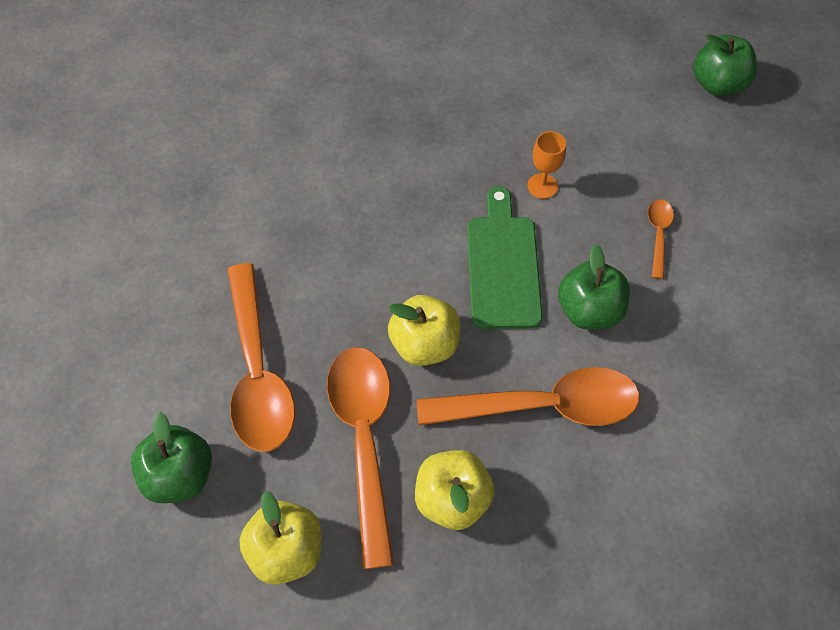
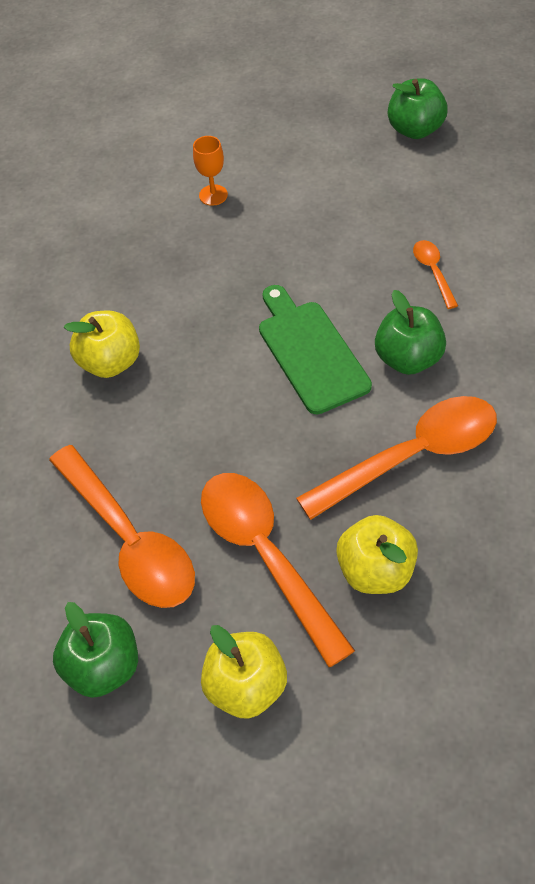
camera: 20 degrees left, 5 degrees down
yellow apple [388,295,460,366] -> yellow apple moved to [64,310,140,378]
orange goblet [527,131,566,199] -> orange goblet moved to [193,136,228,206]

